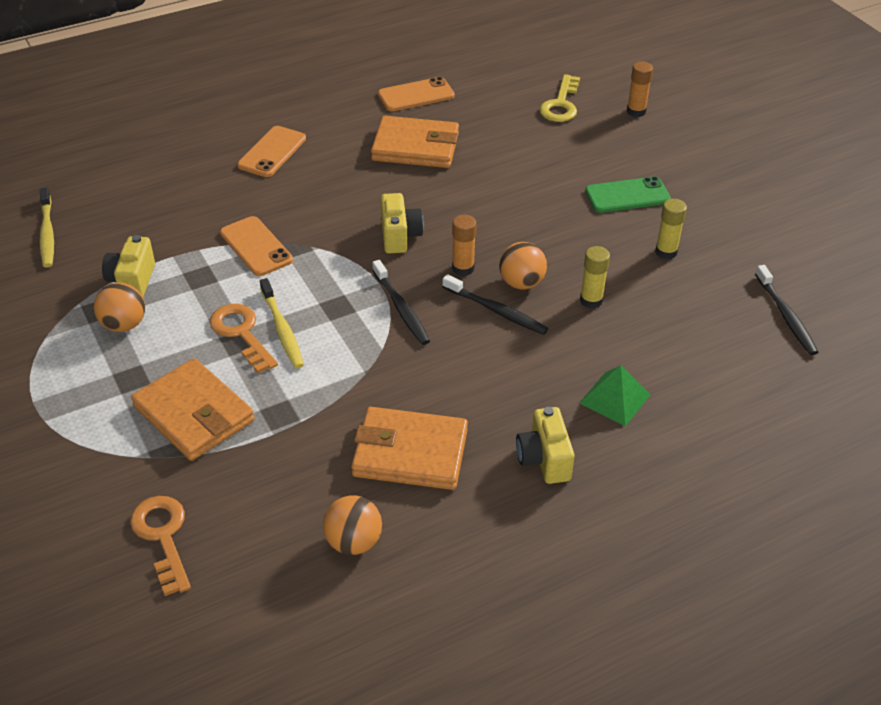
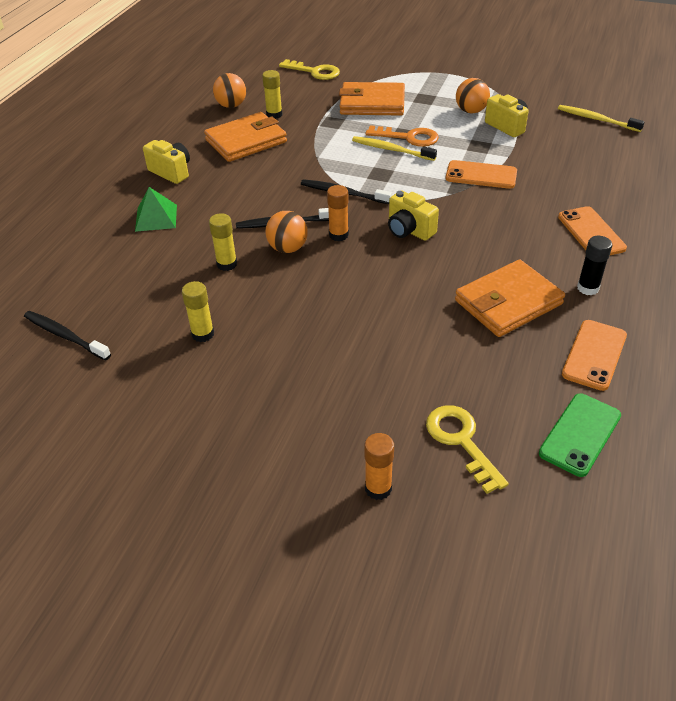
camera: 140 degrees right, 0 degrees up
orange key [130,496,191,596] -> yellow key [279,59,340,80]
green phone [585,176,671,213] -> green phone moved to [539,393,621,477]
none -> yellow glue stick [262,70,282,119]
none -> black glue stick [577,236,612,295]

